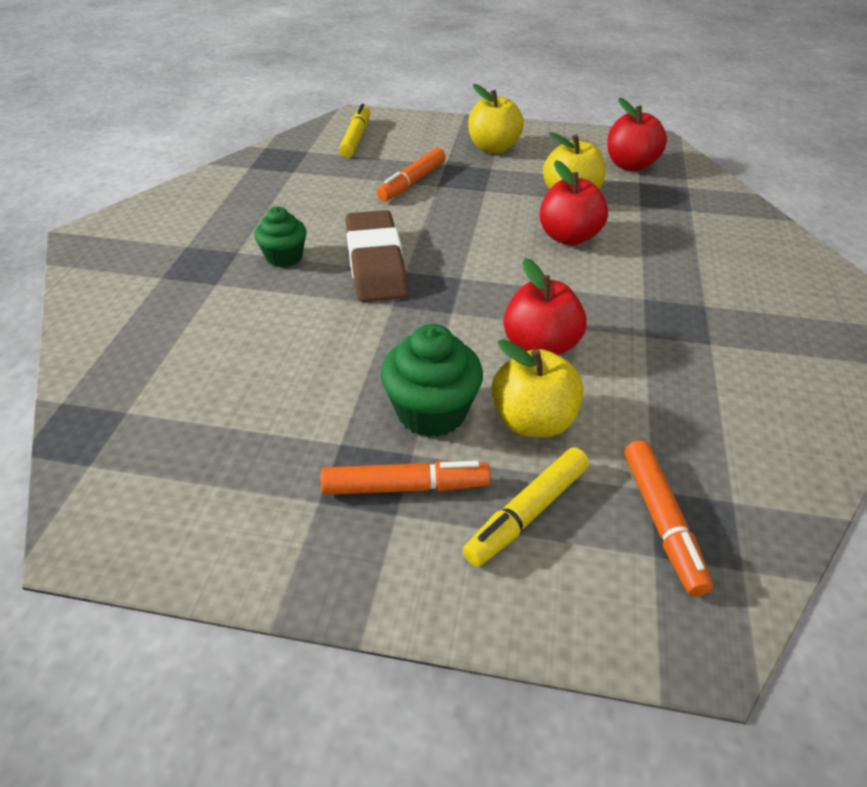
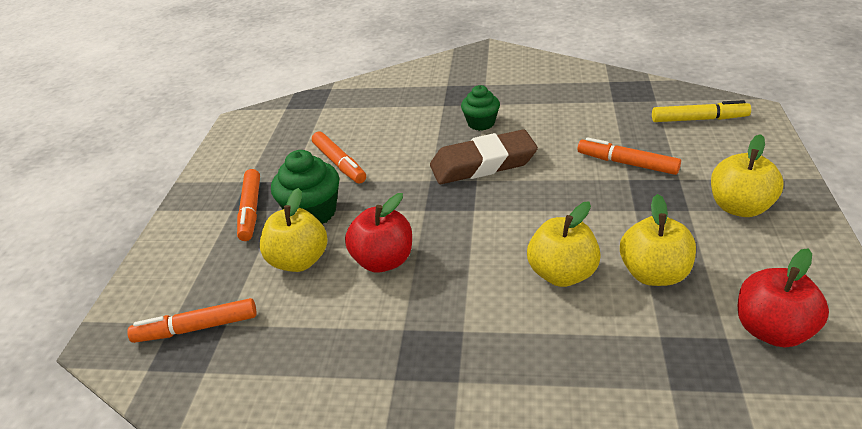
camera: 90 degrees right, 5 degrees down
yellow marker [463,447,589,567] -> none
red apple [540,160,608,245] -> yellow apple [527,201,601,287]
none -> orange marker [312,131,366,184]

